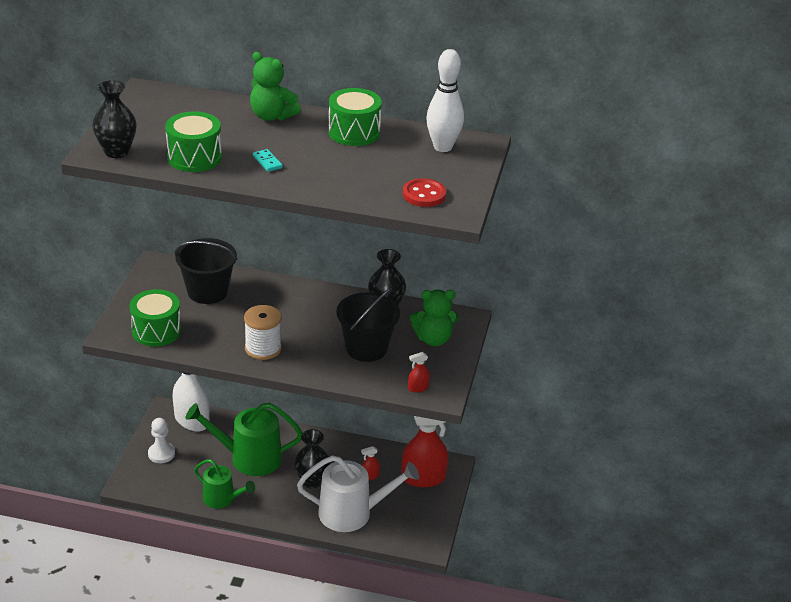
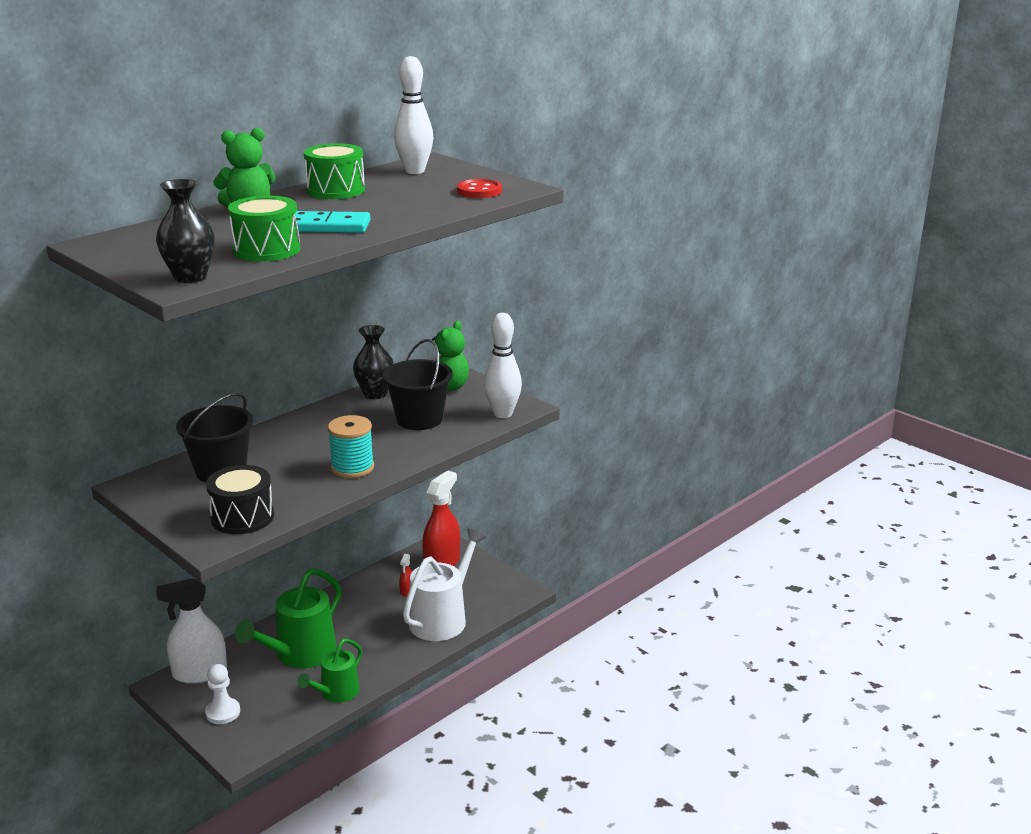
camera: 55 degrees left, 10 degrees down
green drum [129,289,181,347] -> black drum [206,465,274,534]
green watering can [194,459,255,509] -> green watering can turned 150 degrees clockwise [297,639,362,703]
white spool [244,305,282,360] -> turquoise spool [328,415,374,478]
turquoise domino [253,149,283,172] -> turquoise domino [295,211,370,233], size x1.94
black vase [294,429,330,488] -> none
red spray bottle [408,352,430,393] -> white bowling pin [484,313,522,418]

